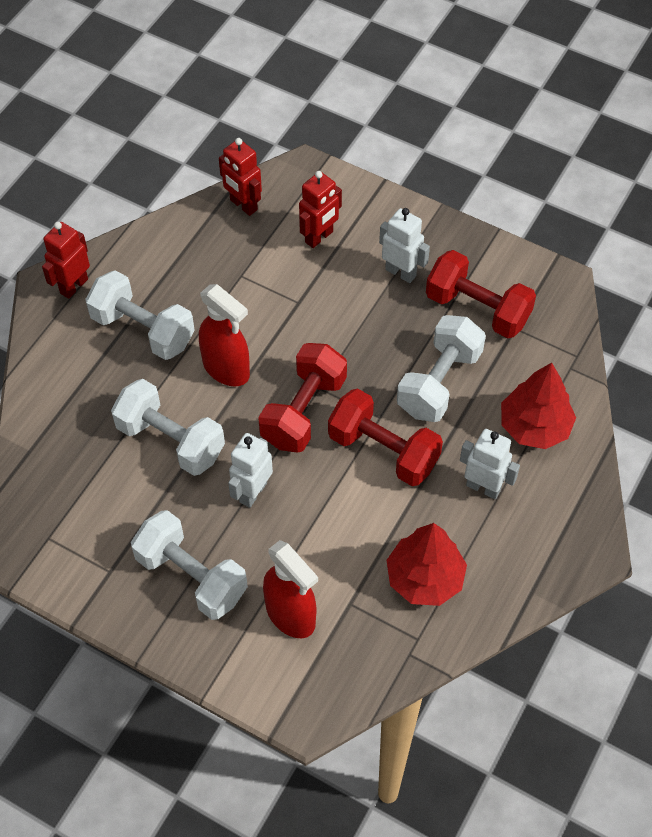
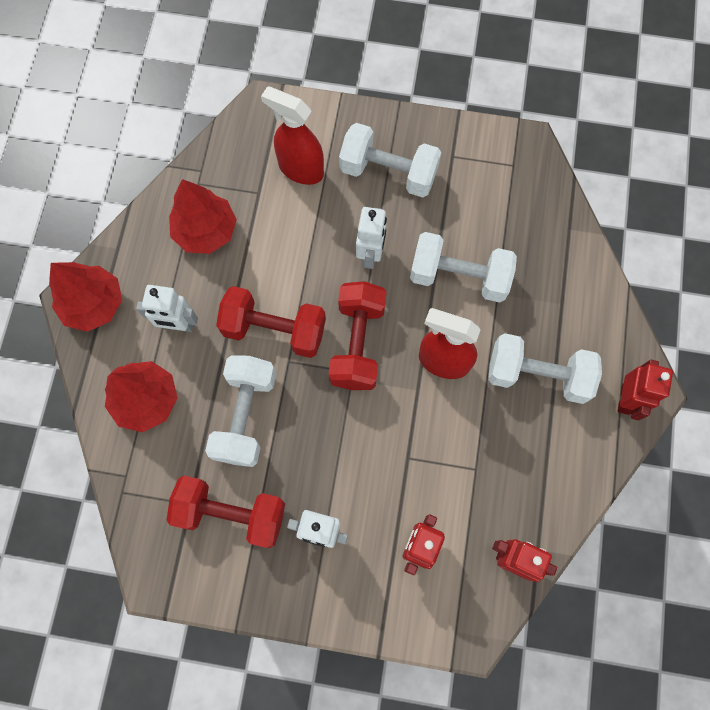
camera: 160 degrees right, 15 degrees up
none -> red tree [49,262,122,332]

